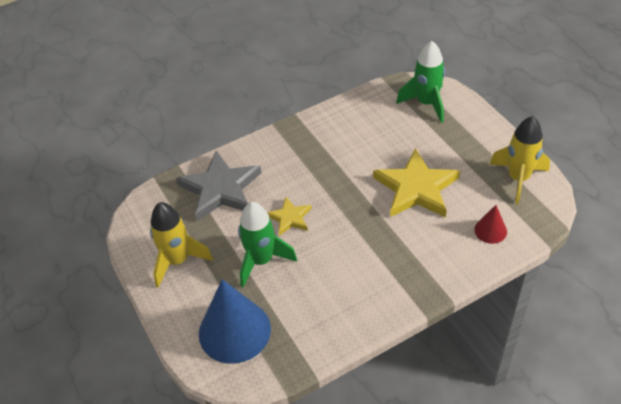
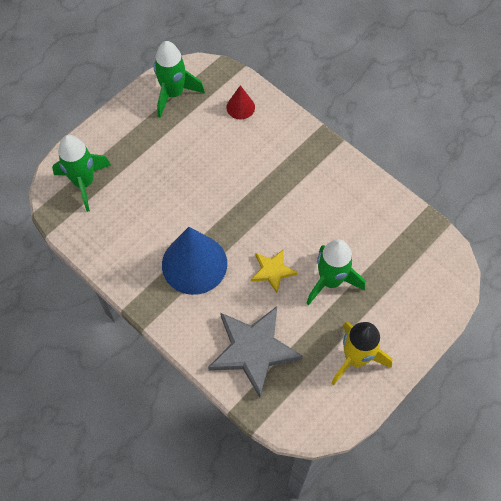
camera: 110 degrees left, 15 degrees up
blue cone [199,279,271,364] -> blue cone moved to [162,227,227,295]
yellow star [373,148,460,217] -> none
yellow rocket [490,116,550,204] -> green rocket [154,41,205,118]

